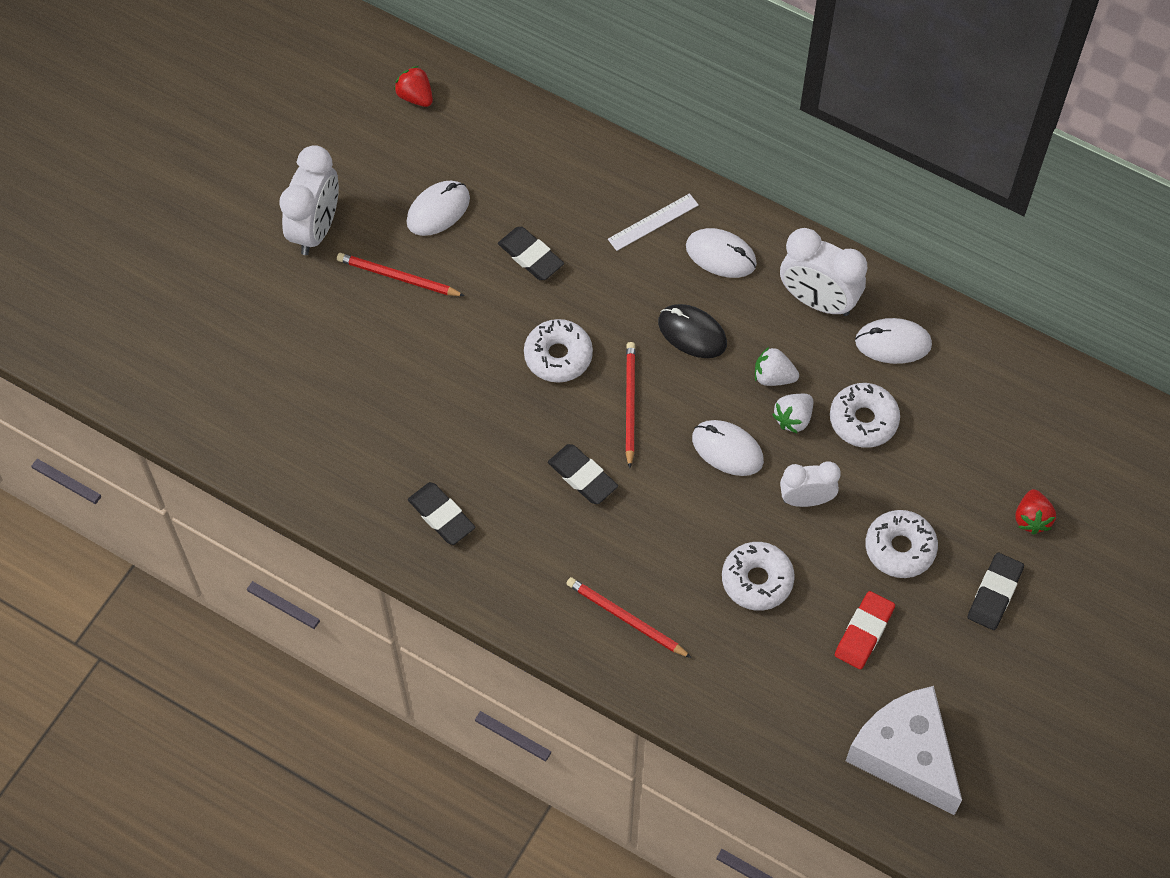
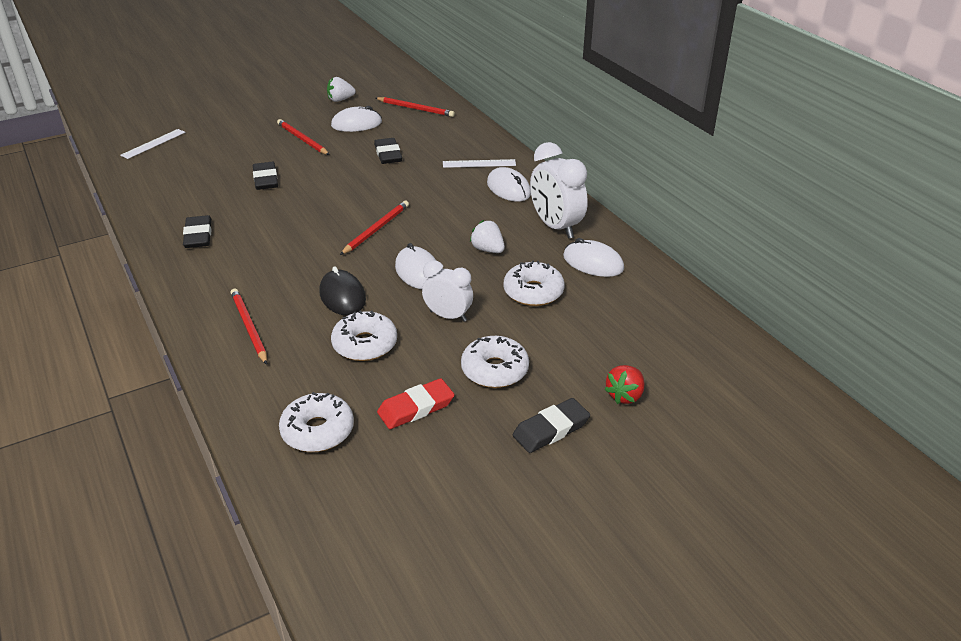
camera: 30 degrees right, 25 degrees down
white clock [279,145,339,255] -> none
red strawberry [394,66,433,107] -> none
white donut [524,319,593,383] -> white donut moved to [279,392,354,452]
black eraser [548,444,618,504] -> black eraser moved to [253,162,278,190]
black mouse [658,304,727,358] -> black mouse moved to [319,266,366,316]
white strawberry [772,394,813,434] -> white strawberry moved to [327,77,356,102]
white cheese [846,686,962,815] -> none
none -> white ruler [120,129,185,159]
none -> red pencil [376,97,455,117]

